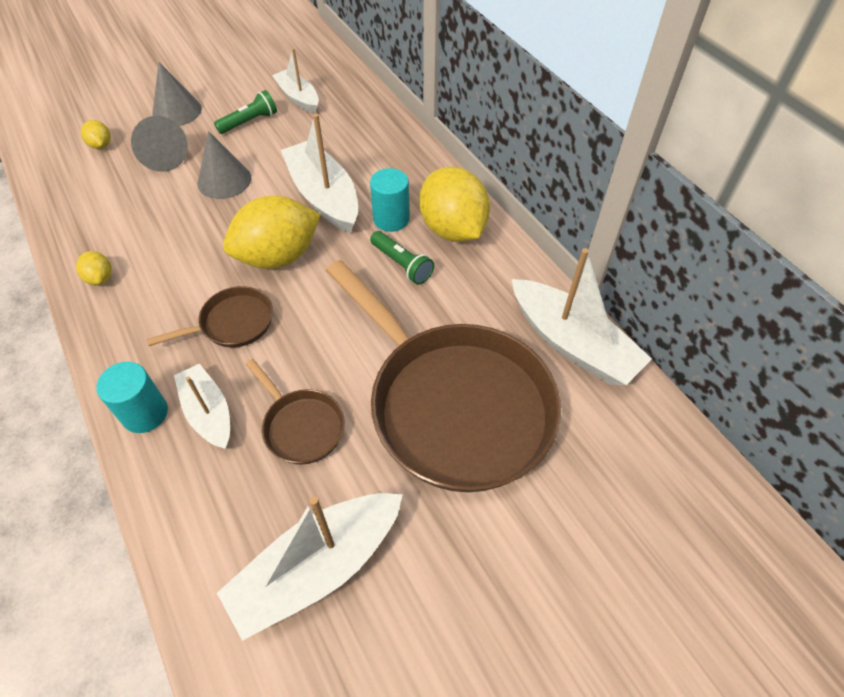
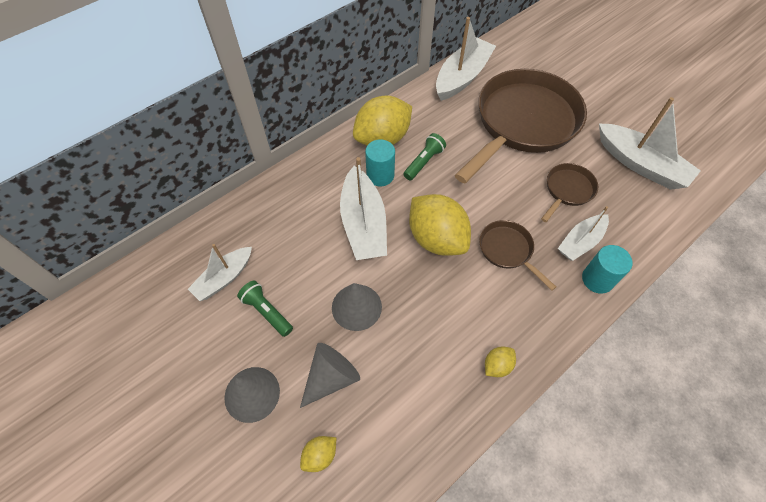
camera: 100 degrees left, 5 degrees up
white boat [281,114,358,233] -> white boat turned 60 degrees counterclockwise [340,157,387,260]

